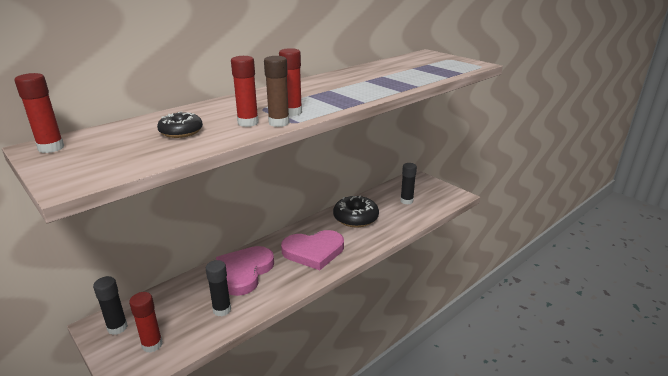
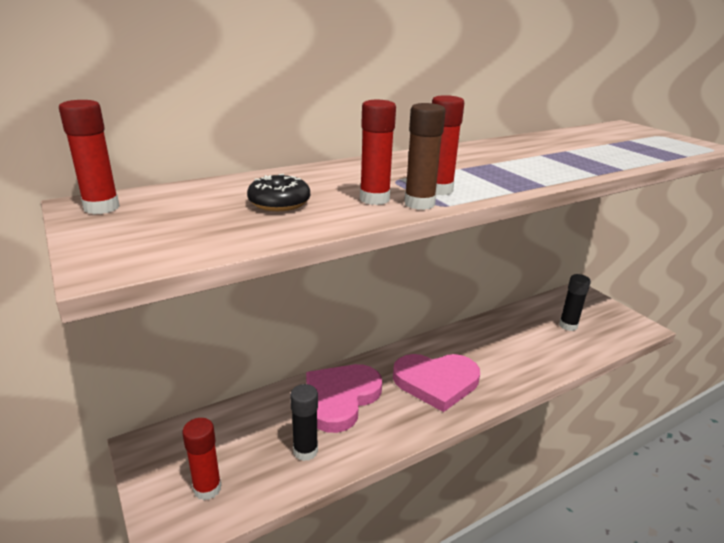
camera: 10 degrees right, 0 degrees up
black glue stick [93,276,128,335] -> none
black donut [333,196,379,227] -> none

